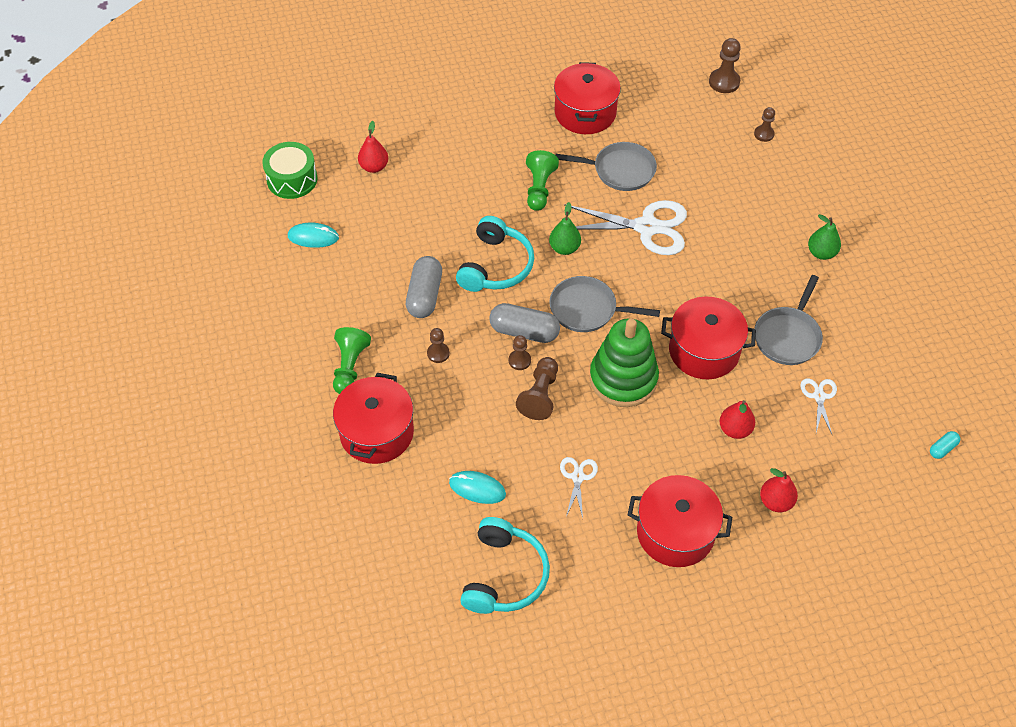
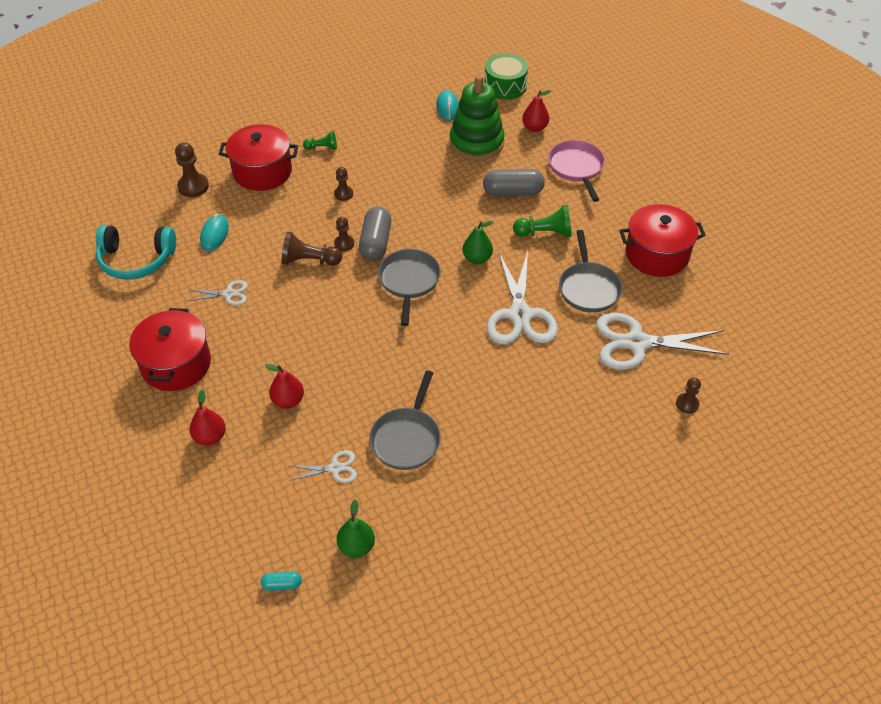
camera: 80 degrees right, 5 degrees down
green pawn [333,327,371,394] -> green pawn [303,131,337,150], size x0.62
grey capsule [406,256,442,318] -> grey capsule moved to [483,169,545,197]
turquoise headphones [456,216,534,292] -> none
green stacking toy [589,318,659,407] -> green stacking toy moved to [450,75,505,161]
red pot [661,297,756,379] -> none
brown pawn [709,38,741,93] -> brown pawn moved to [175,142,209,197]
grey pan [754,275,823,365] -> grey pan turned 90 degrees counterclockwise [369,370,441,470]
green pear [808,214,841,260] -> green pear moved to [337,499,375,558]
turquoise capsule [930,431,960,459] -> turquoise capsule turned 45 degrees counterclockwise [261,572,302,591]
none -> pink pan [548,140,605,202]
none -> white scissors [596,313,729,370]

